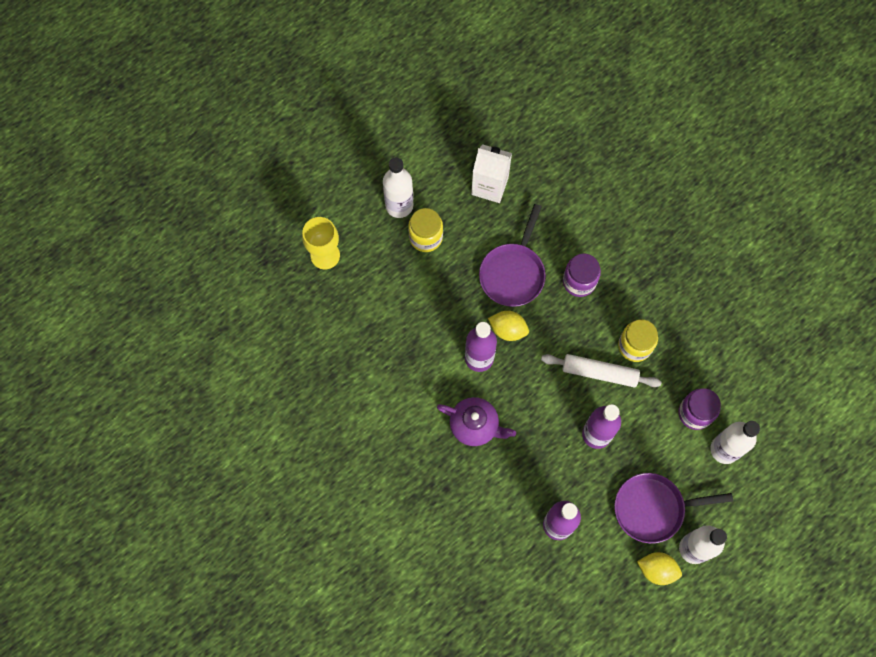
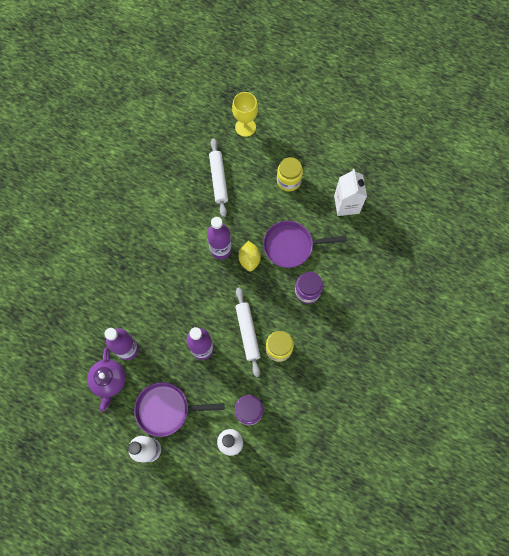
camera: 65 degrees right, 0 degrees up
white bottle [383,157,413,218] -> none
purple teapot [437,397,516,446] -> purple teapot moved to [87,347,126,412]
purple pan [614,473,733,544] -> purple pan turned 60 degrees counterclockwise [134,382,224,437]
yellow lemon [637,552,682,585] -> none
none -> white rolling pin [209,138,228,217]

